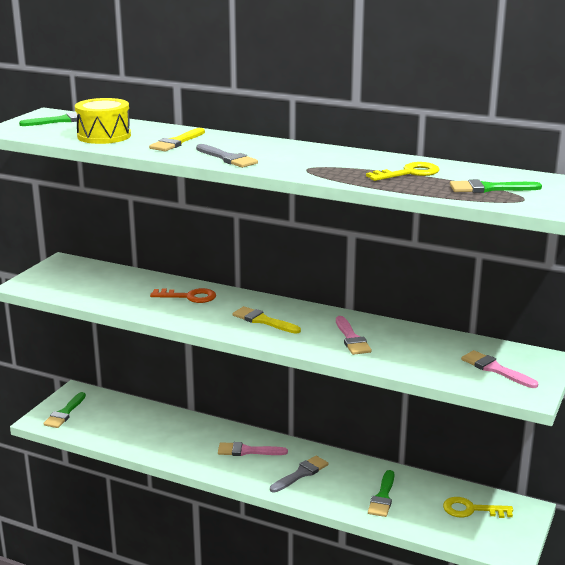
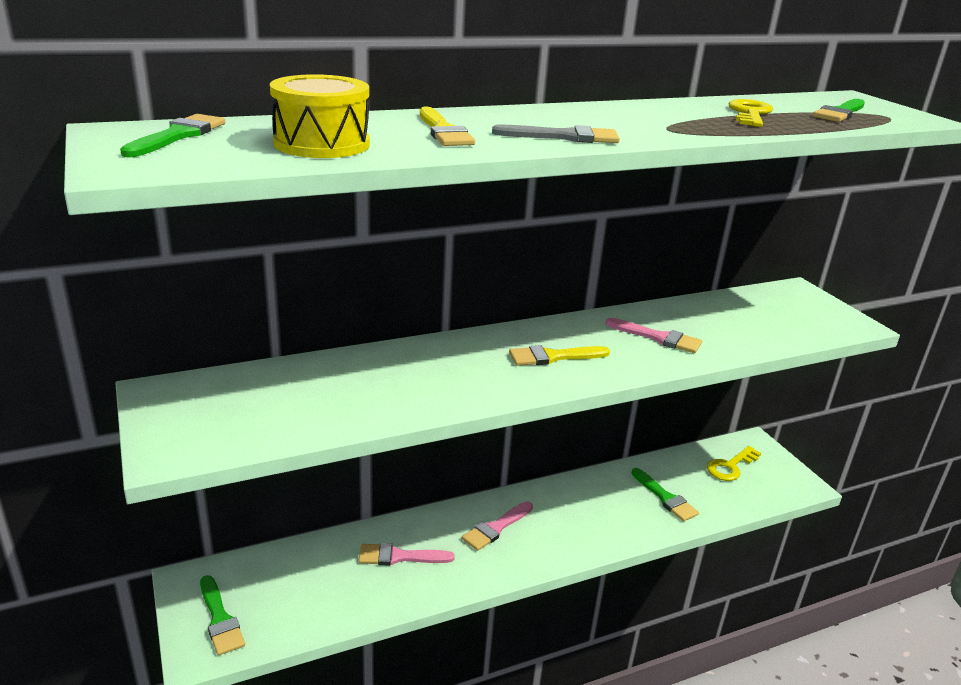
camera: 50 degrees left, 5 degrees up
orange key [150,288,216,303] -> none
grey brush [270,456,329,493] -> none
pink brush [461,350,538,388] -> pink brush moved to [359,543,455,565]

